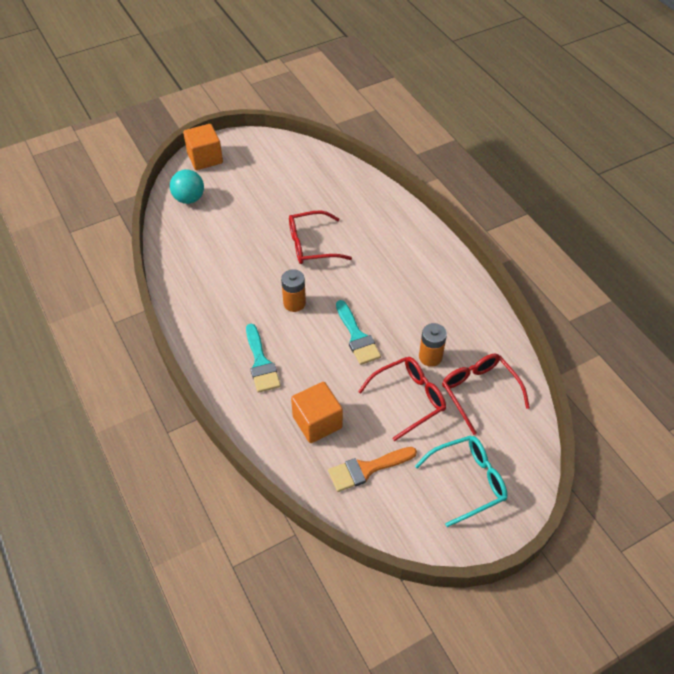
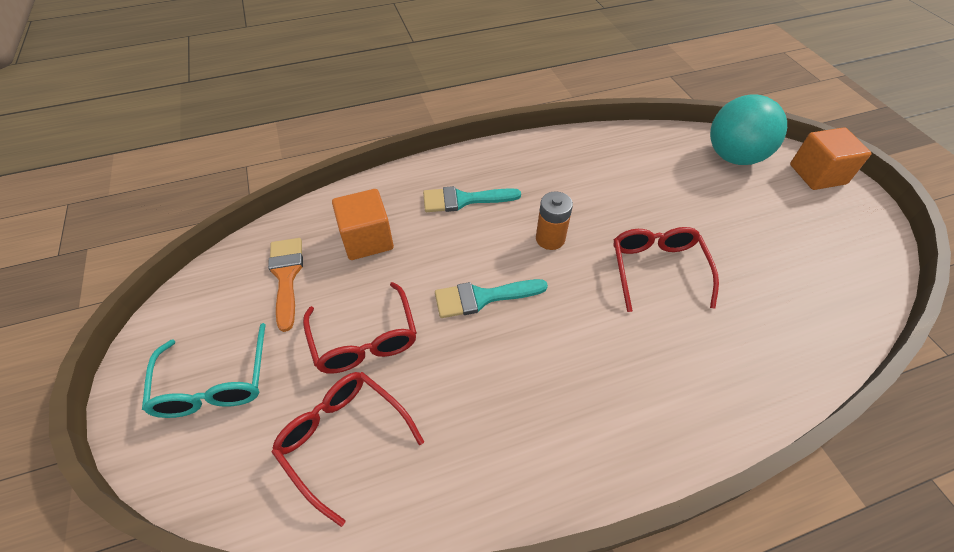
camera: 100 degrees right, 0 degrees up
turquoise ball [170,169,204,204] -> turquoise ball [710,94,787,165], size x1.52
orange battery [419,323,447,367] -> none
red glasses [442,353,530,435] -> red glasses turned 120 degrees counterclockwise [272,372,424,527]

